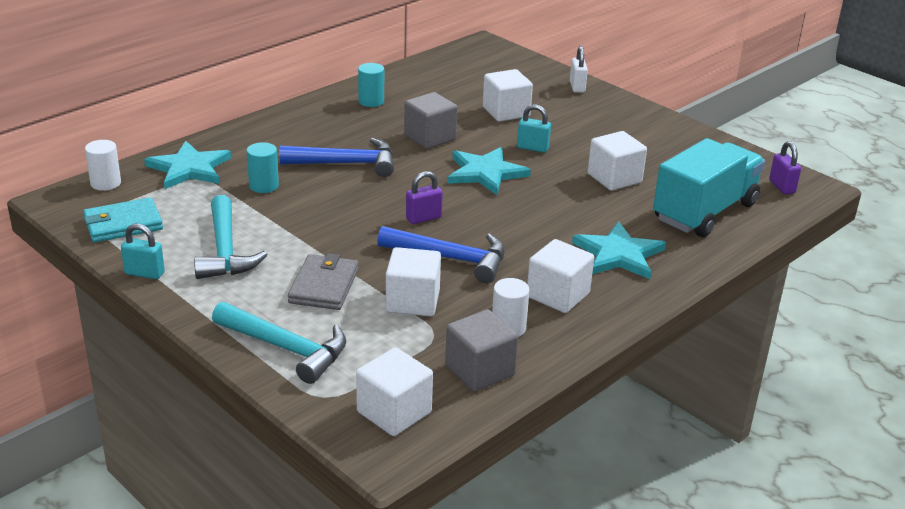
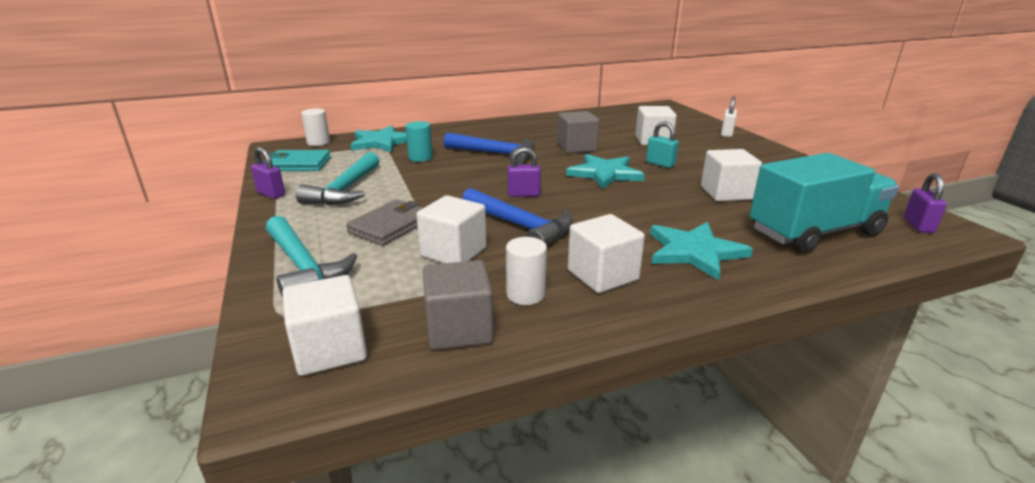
camera: 25 degrees right, 5 degrees down
turquoise padlock [121,224,165,279] -> purple padlock [251,147,285,199]
turquoise cylinder [358,63,384,107] -> none

